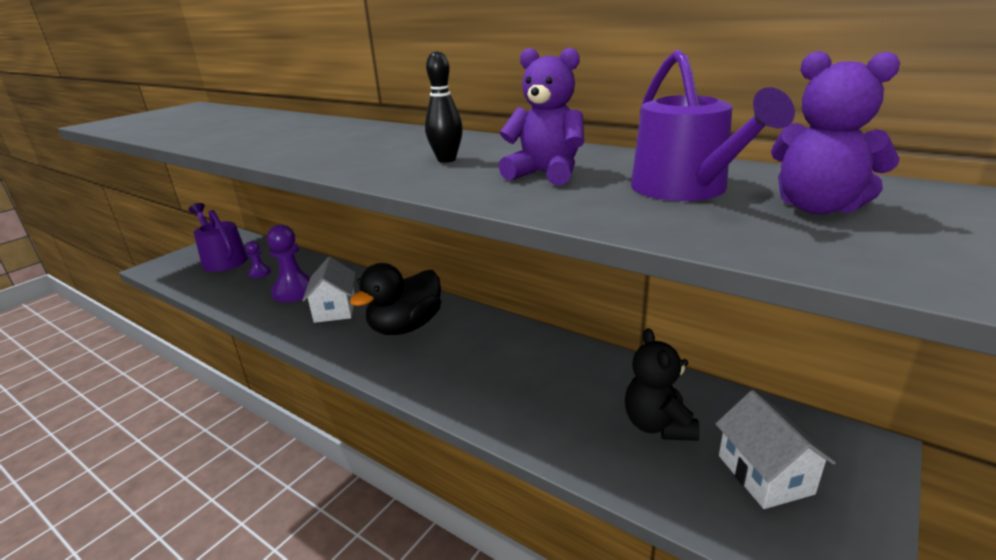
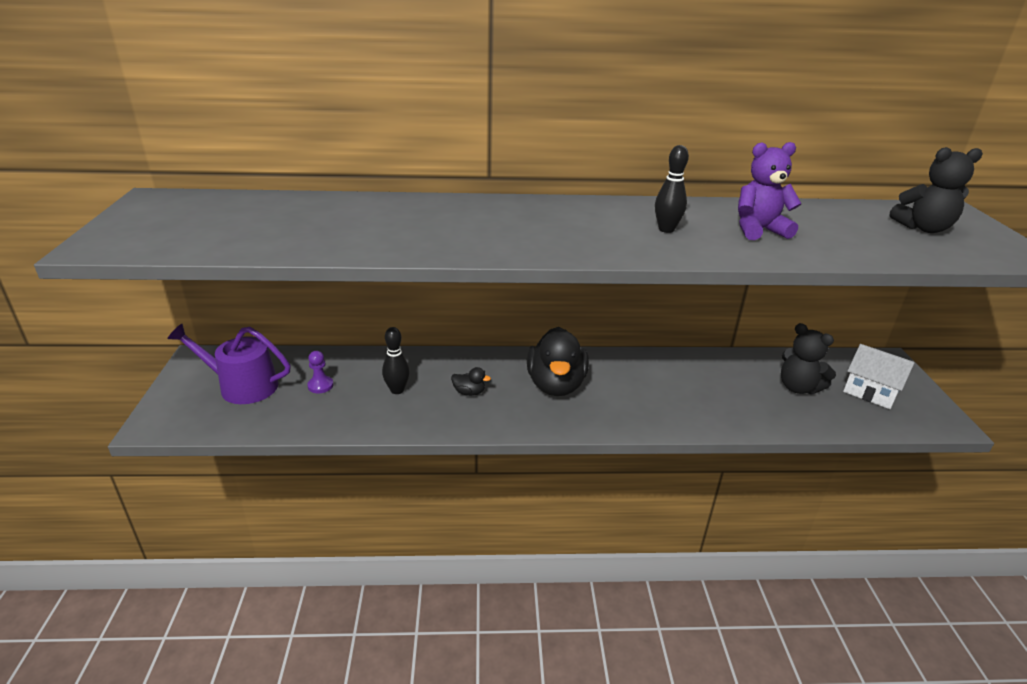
camera: 40 degrees left, 5 degrees up
purple pawn [267,224,310,302] -> black bowling pin [382,327,410,394]
white house [302,257,356,323] -> black duck [451,367,491,396]
purple watering can [631,50,795,201] -> none
purple teddy bear [771,51,900,214] -> black teddy bear [890,147,983,233]

